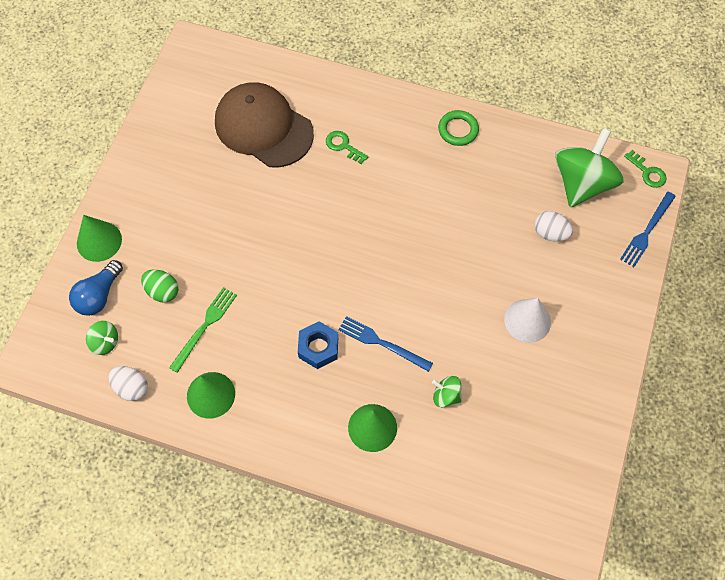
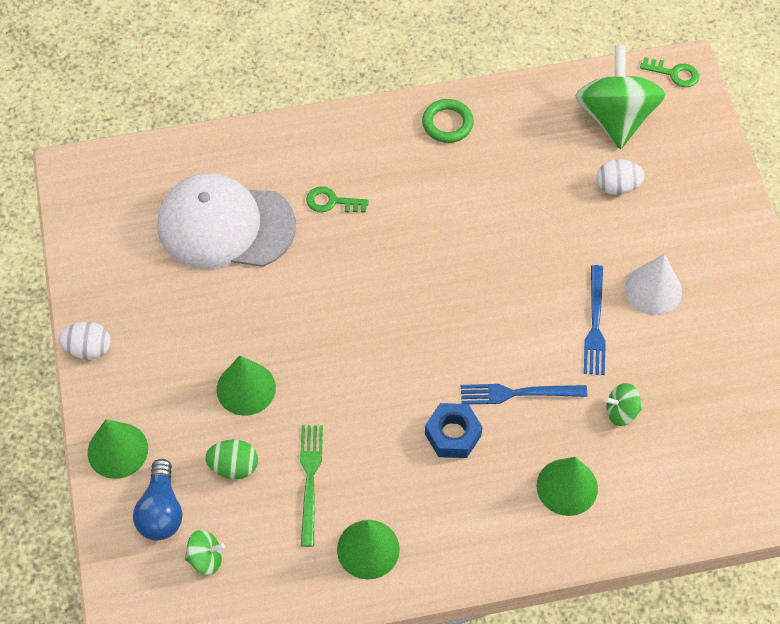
camera: 30 degrees left, 5 degrees down
white egg [109,366,148,401] -> white egg moved to [59,322,111,360]
brown cap [215,82,314,167] -> white cap [157,173,296,269]
blue fork [620,192,676,267] -> blue fork moved to [584,265,606,375]
none -> green cone [217,355,276,416]

